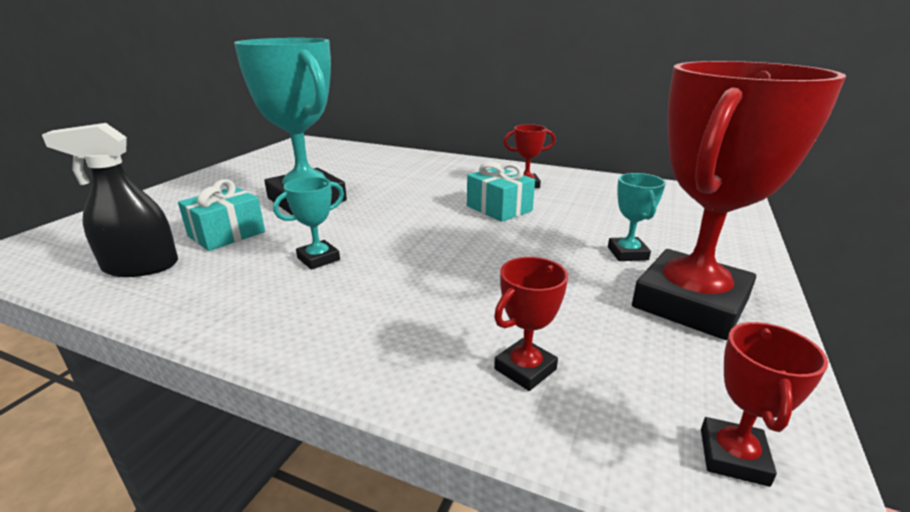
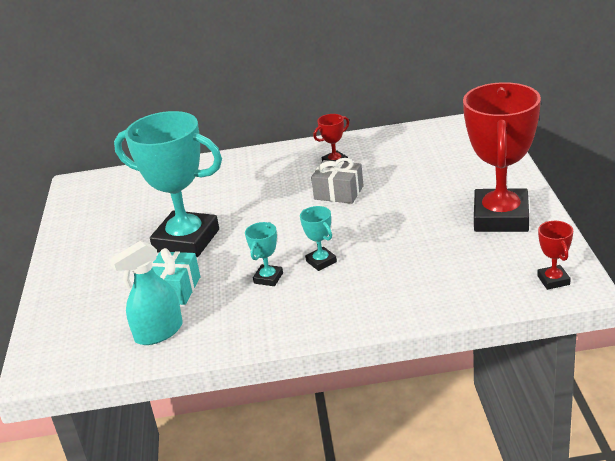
camera: 25 degrees left, 5 degrees up
black spray bottle [42,123,178,277] -> turquoise spray bottle [109,241,183,345]
turquoise gift [467,161,535,222] -> grey gift [311,158,364,204]
red trophy [494,257,568,391] -> none
turquoise trophy [608,173,666,261] -> turquoise trophy moved to [300,206,337,271]

